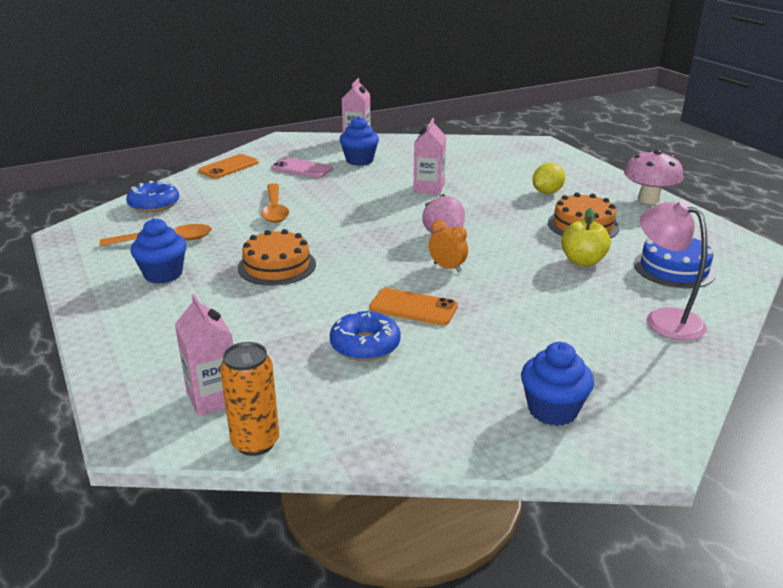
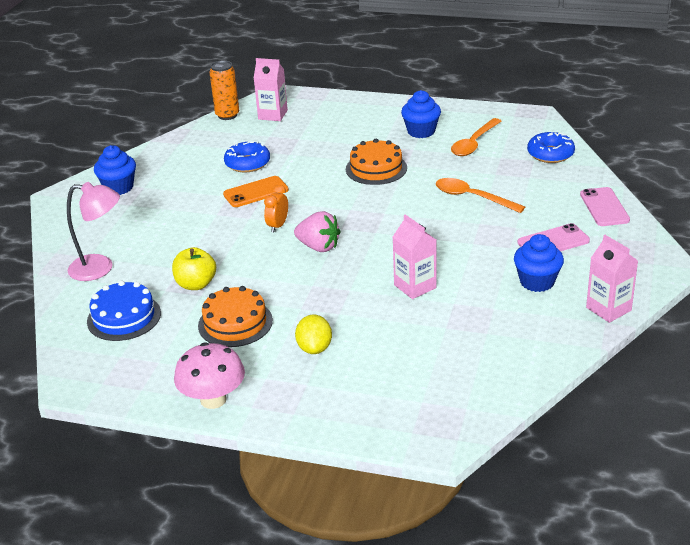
camera: 135 degrees right, 5 degrees up
orange phone [198,154,259,179] -> pink phone [580,187,630,226]
orange clock [429,220,468,272] -> orange clock turned 120 degrees clockwise [264,185,288,232]

